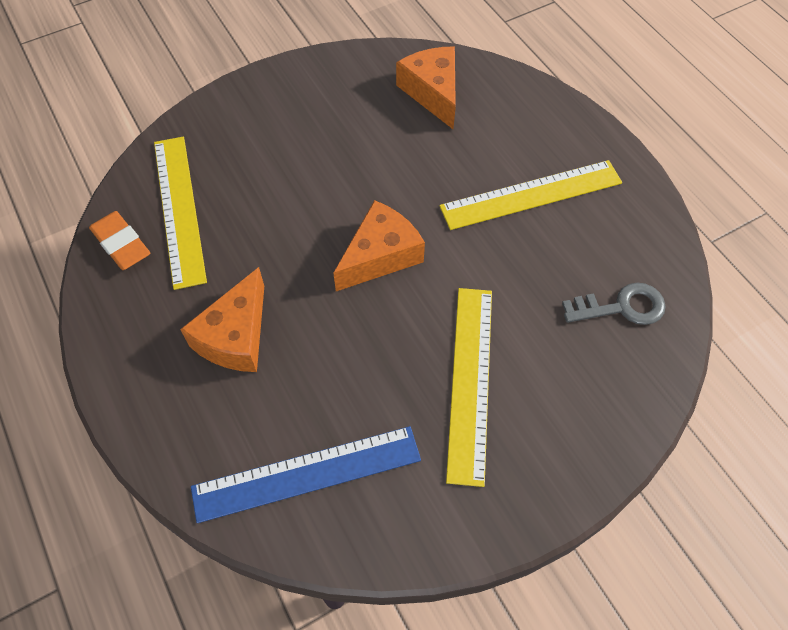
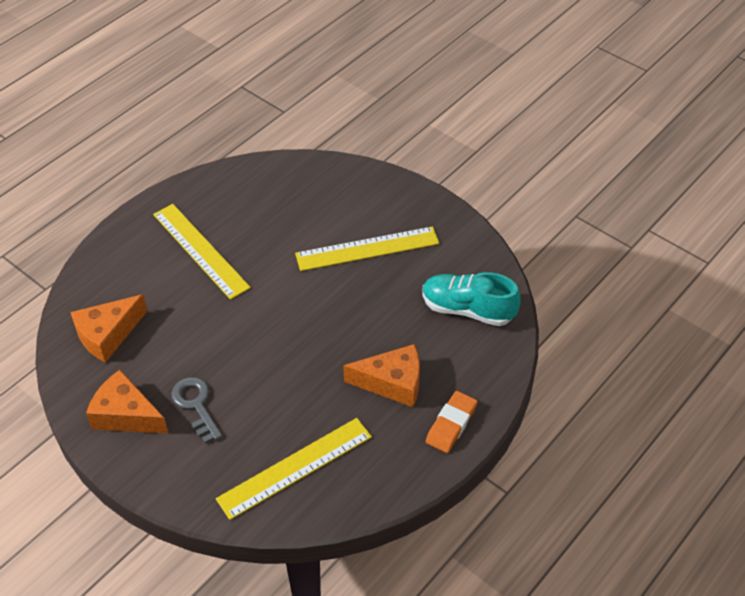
camera: 110 degrees left, 10 degrees down
orange eraser [89,211,150,270] -> orange eraser moved to [426,391,478,453]
blue ruler [191,426,421,523] -> turquoise shoe [422,272,521,326]
orange cheese [333,200,425,291] -> orange cheese moved to [86,370,168,433]
grey key [562,283,666,325] -> grey key moved to [171,377,222,444]

